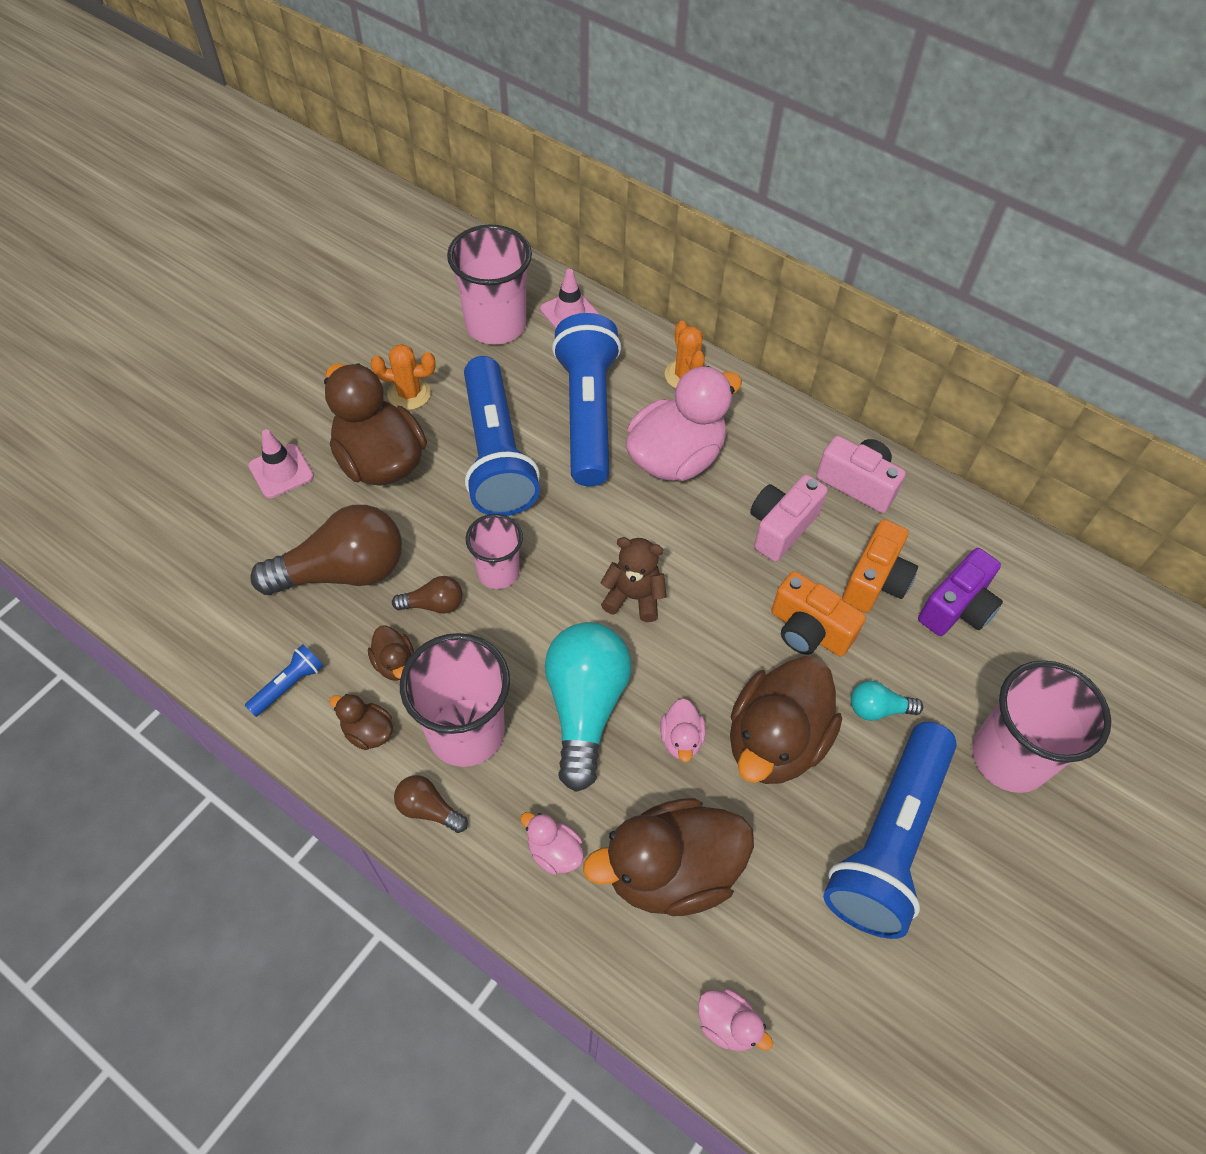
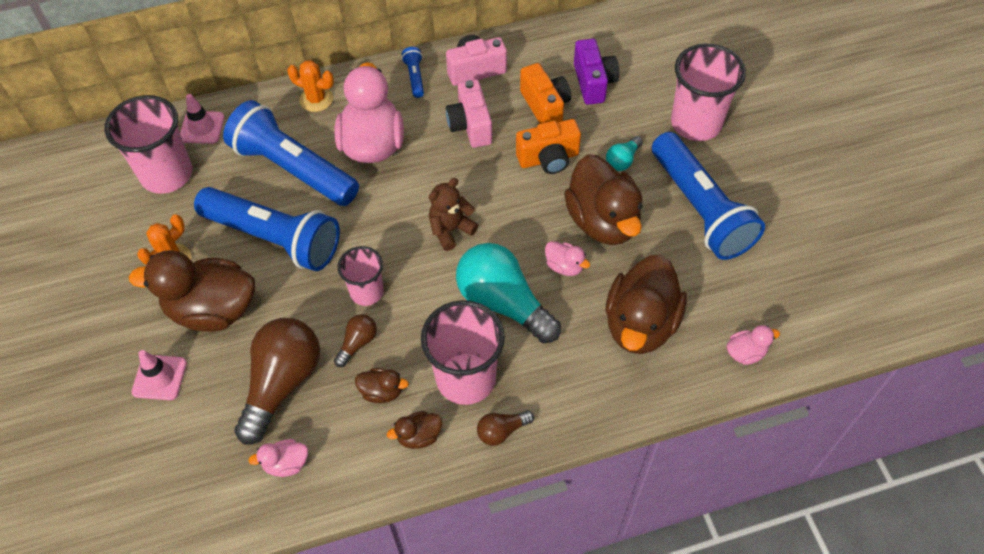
camera: 50 degrees left, 0 degrees up
blue flashlight [245,644,323,717] -> blue flashlight moved to [401,47,424,98]
pink duck [520,812,584,875] -> pink duck moved to [249,439,308,477]

